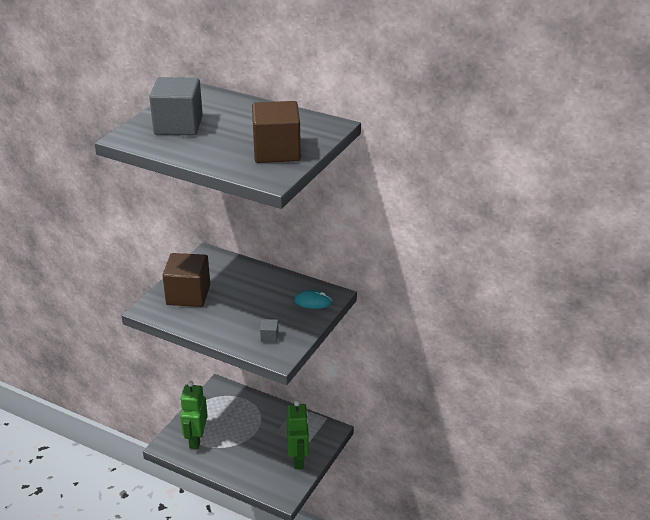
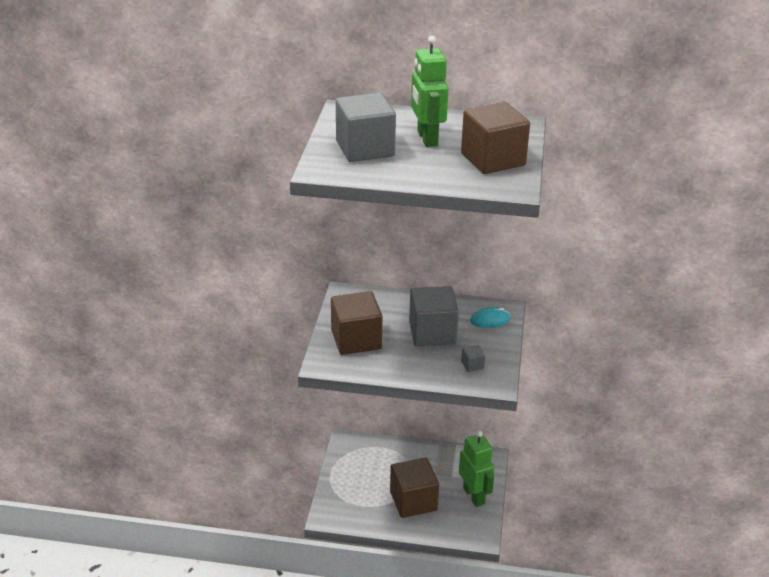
camera: 20 degrees left, 0 degrees up
green robot [180,381,208,449] -> green robot moved to [411,36,449,147]
none -> brown cube [390,457,439,518]
none -> grey cube [409,286,459,346]

